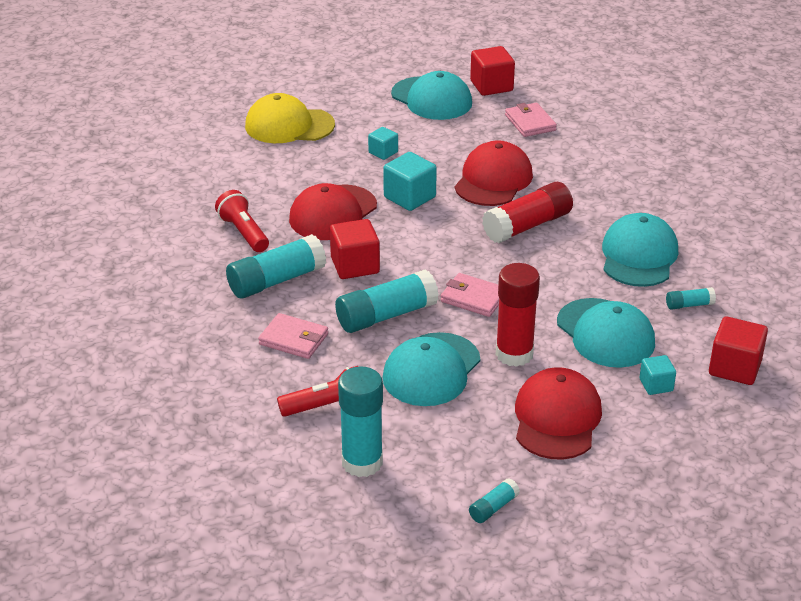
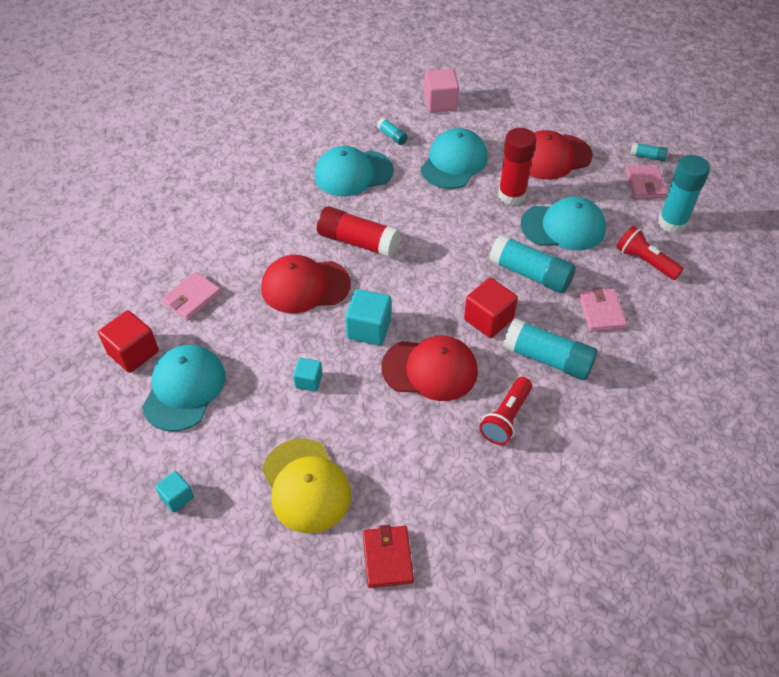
camera: 120 degrees left, 15 degrees up
pink wallet [441,273,499,317] -> pink wallet moved to [625,165,668,199]
turquoise cube [639,355,676,395] -> turquoise cube moved to [155,471,194,513]
red cube [709,317,768,385] -> pink cube [424,69,459,113]
none -> red wallet [363,525,414,588]

